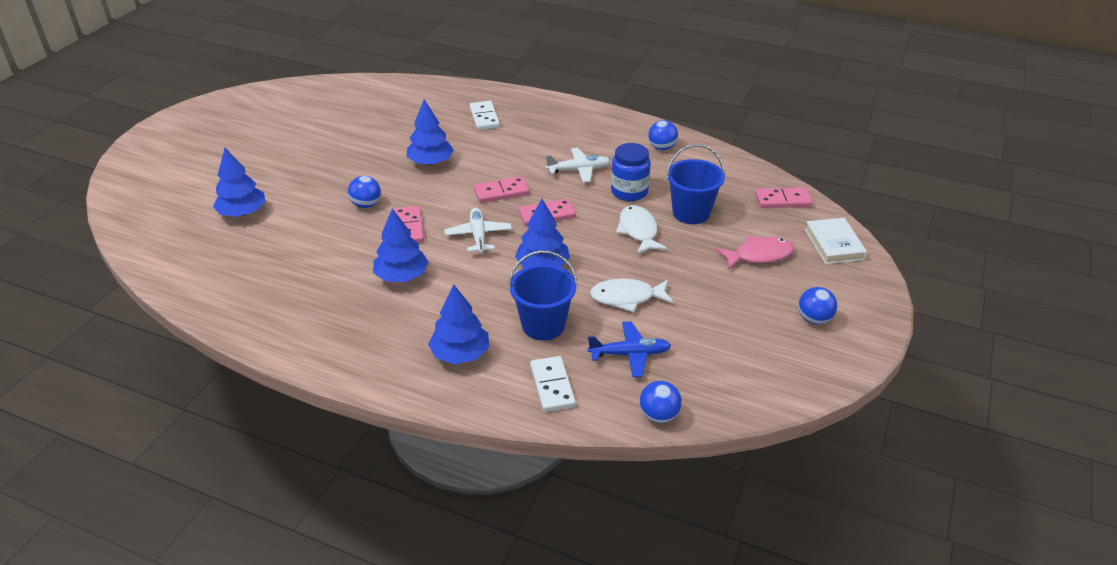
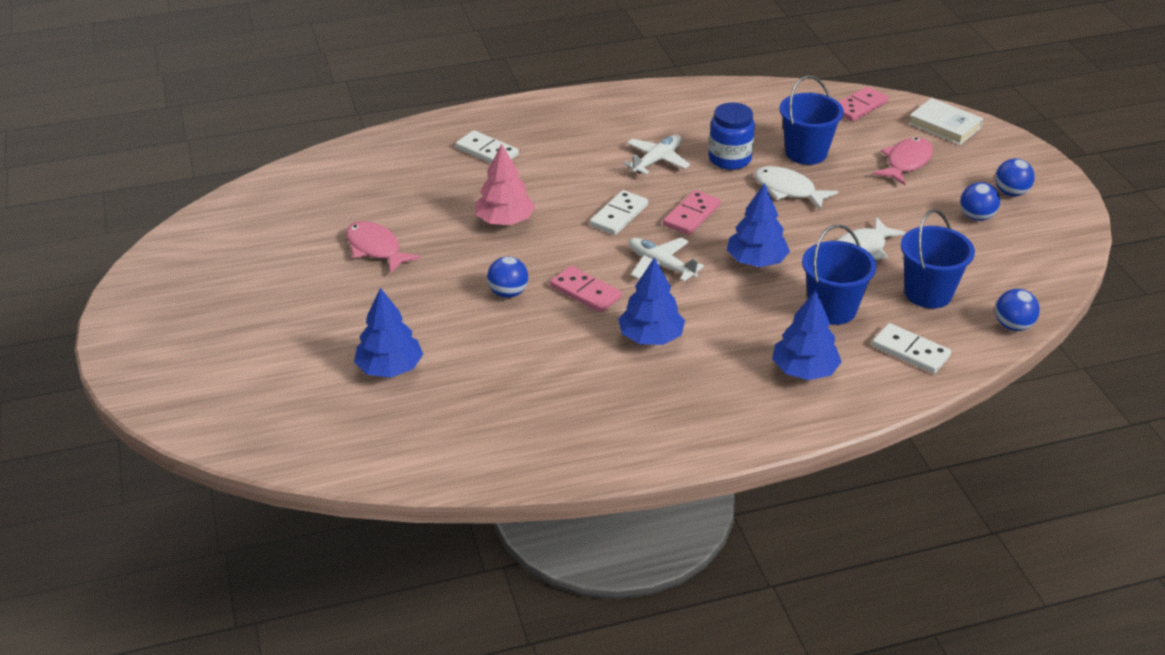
camera: 40 degrees left, 0 degrees up
blue tree [407,99,454,165] -> pink tree [475,144,535,225]
pink domino [474,177,530,203] -> white domino [590,190,648,235]
blue plane [588,321,671,377] -> blue bucket [901,209,975,308]
blue ball [648,120,678,150] -> blue ball moved to [960,182,1000,221]
none -> pink fish [345,221,421,274]

